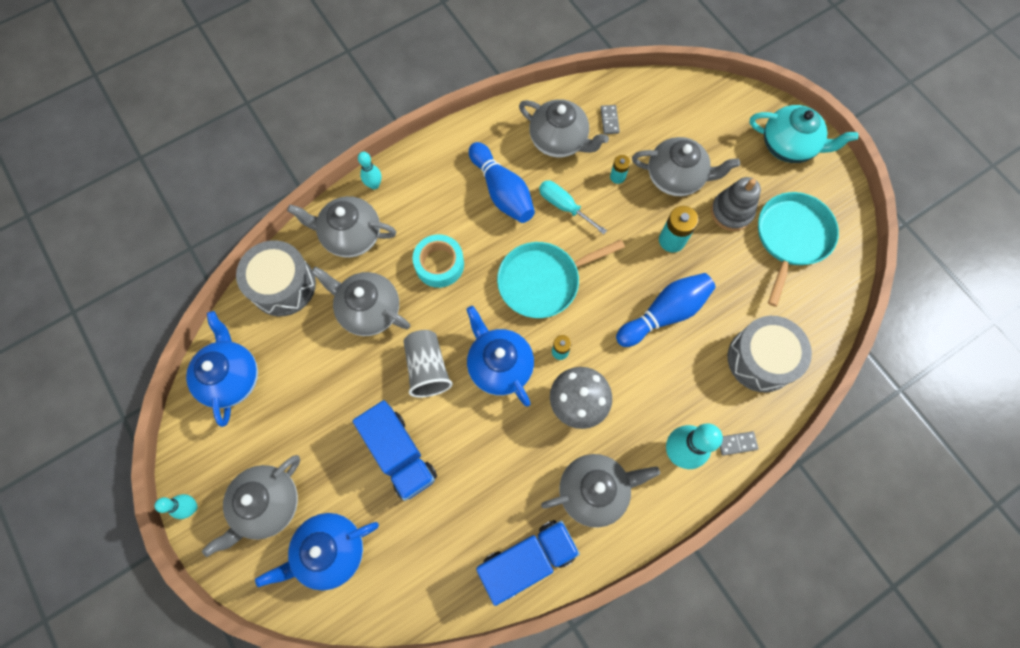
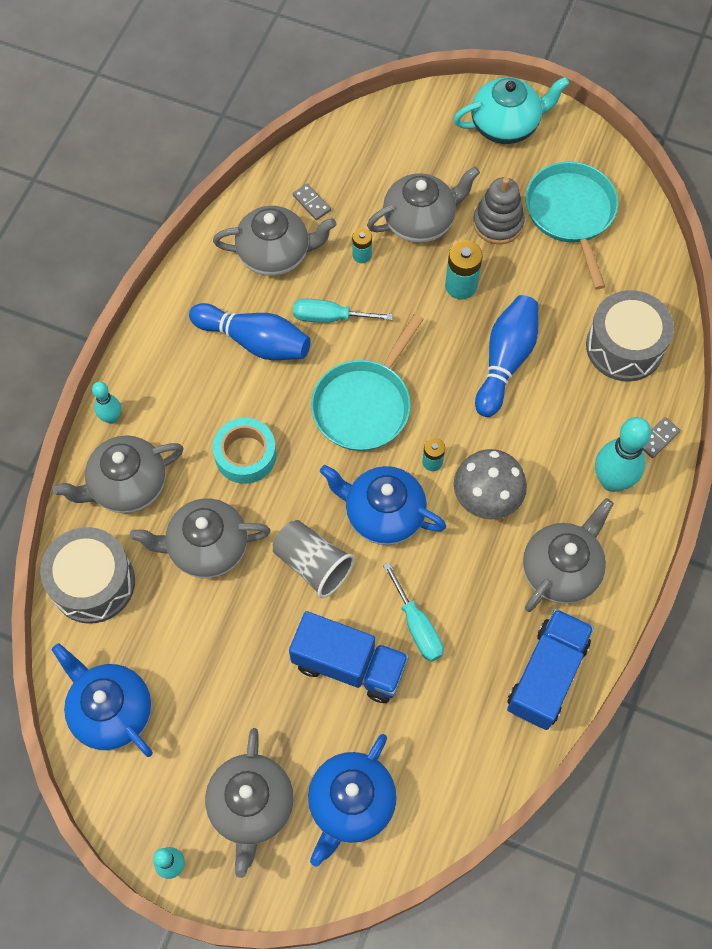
camera: 35 degrees left, 5 degrees down
none -> turquoise screwdriver [383,562,443,662]

